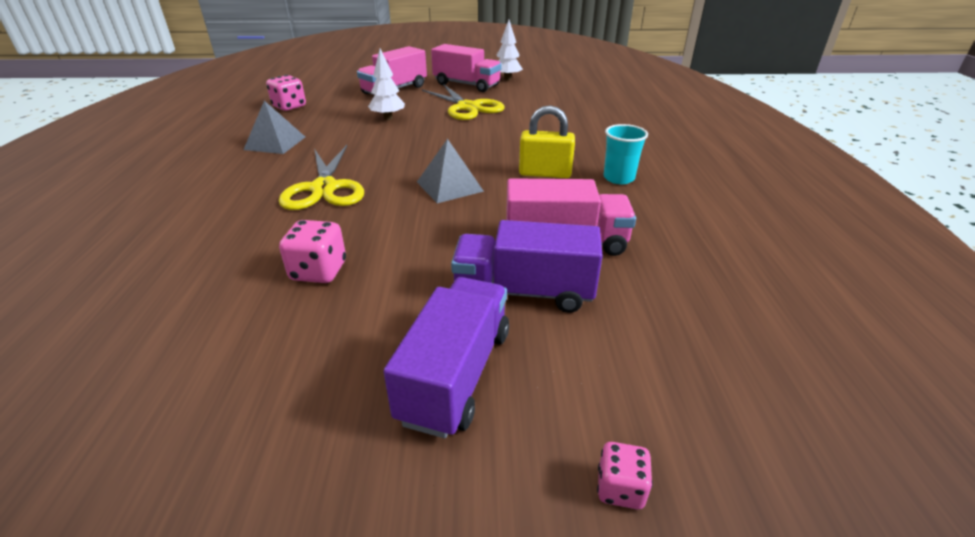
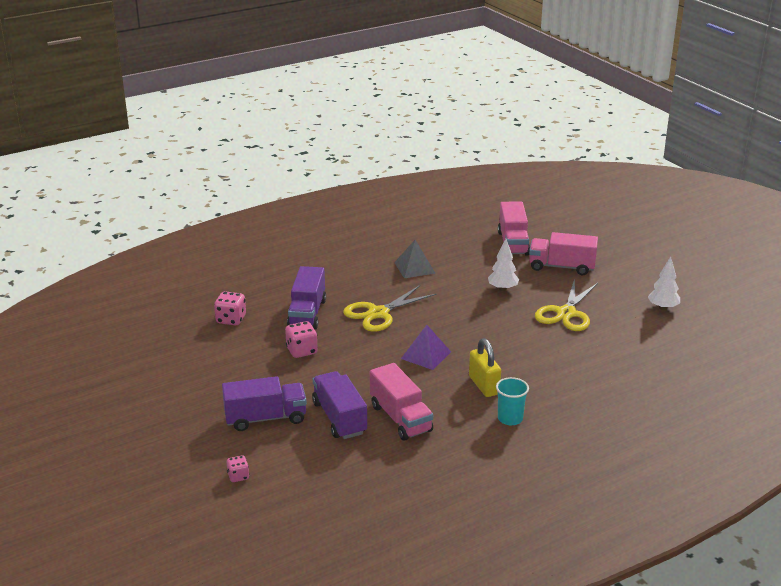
camera: 60 degrees right, 5 degrees down
pink dice [266,75,306,111] -> pink dice moved to [214,291,246,325]
grey pyramid [417,139,484,203] -> purple pyramid [401,325,451,370]
pink truck [431,44,502,92] -> pink truck moved to [498,202,530,256]
none -> purple truck [287,266,326,329]

